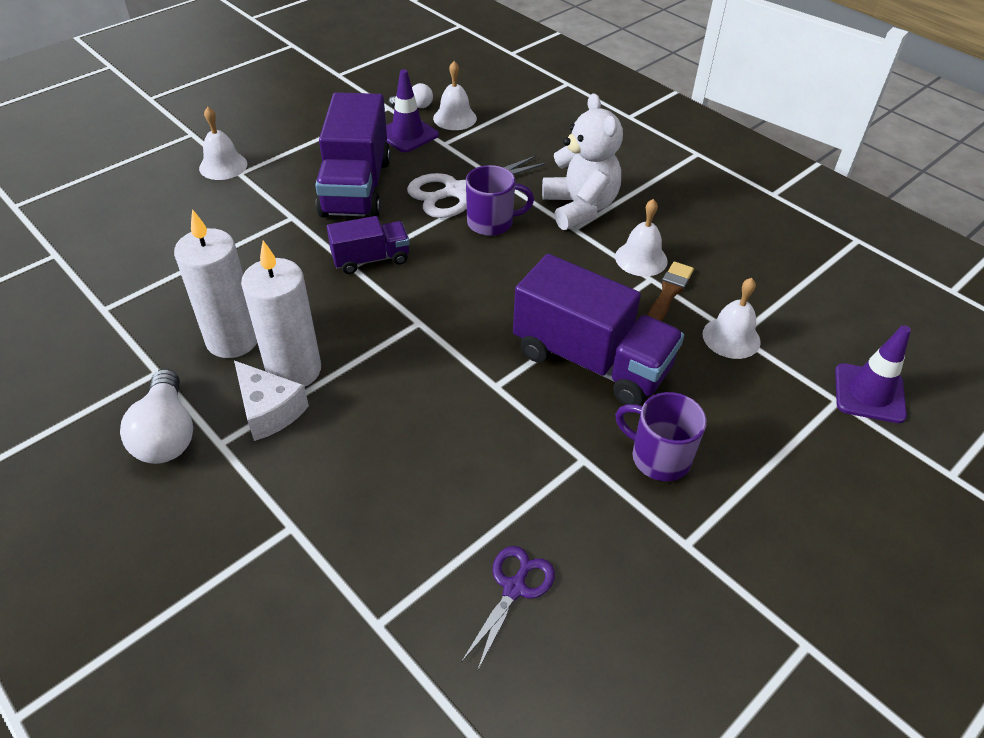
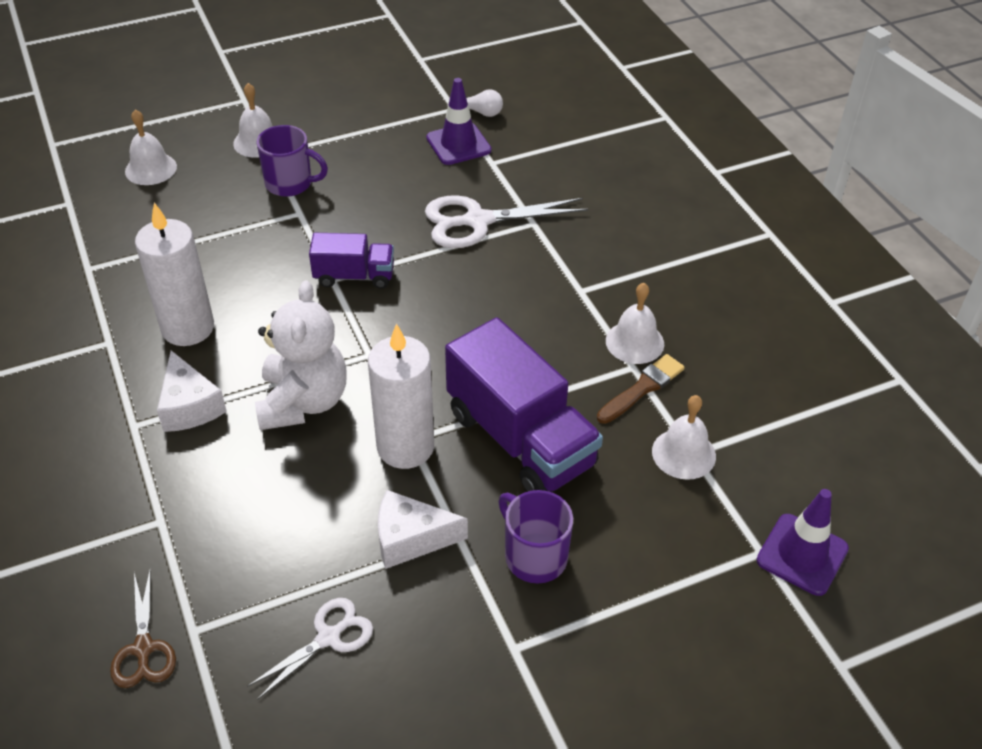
camera: 20 degrees right, 0 degrees up
white light bulb [120,369,193,464] -> none
white candle [241,241,321,387] -> white candle moved to [368,323,434,469]
purple truck [315,92,391,217] -> none
white bell [433,61,477,130] -> white bell moved to [125,109,177,185]
purple scissors [461,546,555,671] -> white scissors [247,598,373,700]
purple mug [466,165,534,236] -> purple mug moved to [257,125,328,197]
white teddy bear [542,93,623,230] -> white teddy bear moved to [255,280,347,430]
none -> brown scissors [110,568,176,688]
none -> white cheese [378,490,468,569]

